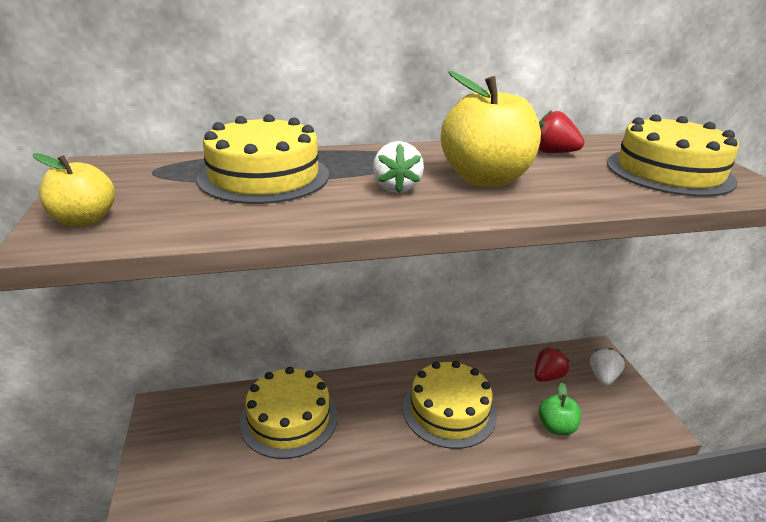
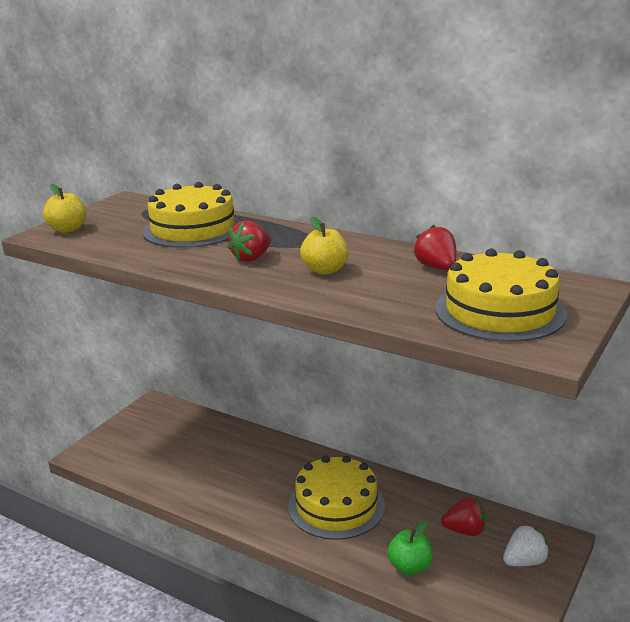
camera: 45 degrees right, 5 degrees down
yellow cake [240,367,338,459] -> none
white strawberry [373,141,424,193] -> red strawberry [227,221,271,262]
yellow apple [441,71,541,187] -> yellow apple [300,216,349,275], size x0.55

